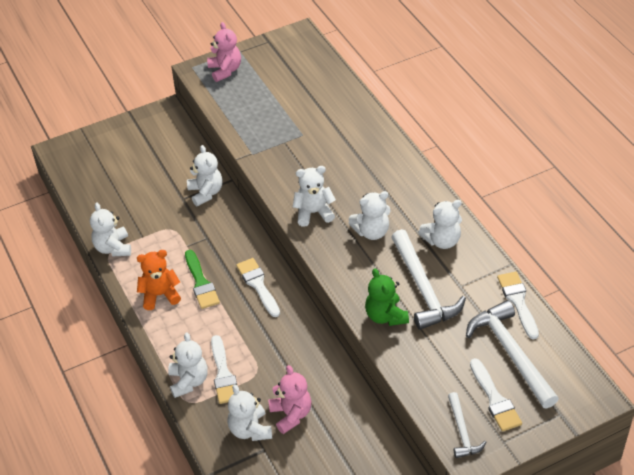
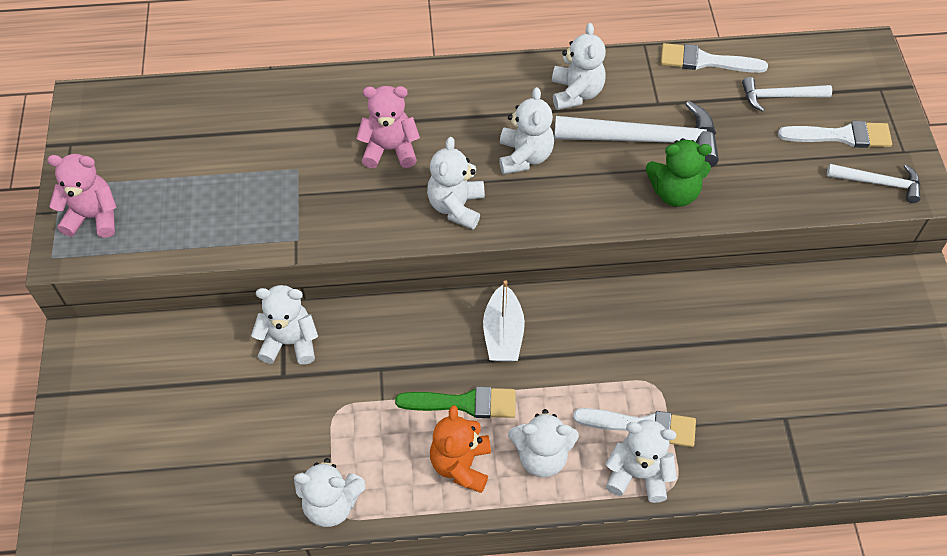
camera: 70 degrees left, 10 degrees up
white teddy bear [227,385,272,441] -> white teddy bear moved to [508,409,579,477]
white brush [236,258,280,317] -> white boat [483,280,525,362]
pink teddy bear [268,365,311,434] -> pink teddy bear moved to [356,86,420,168]
white hammer [466,300,559,408] -> white hammer [742,77,832,112], size x0.55

